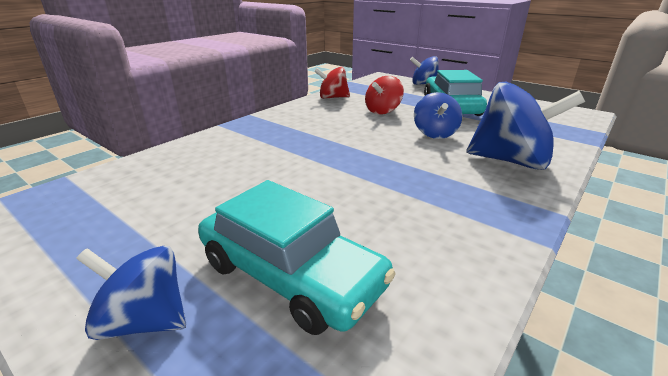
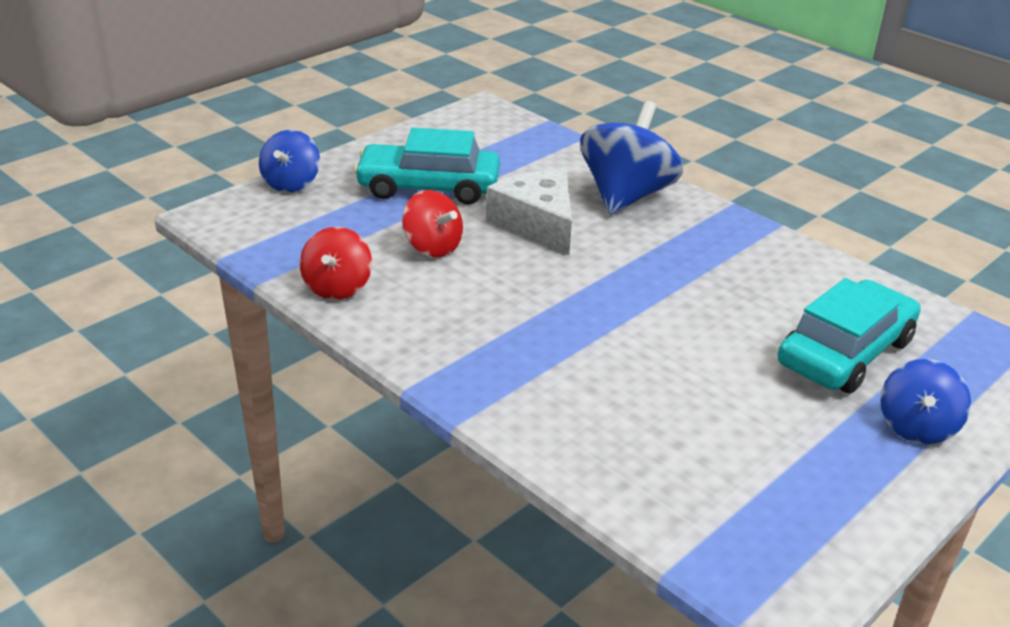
camera: 85 degrees left, 5 degrees up
blue spinning top [414,92,462,139] -> white cheese [486,169,572,255]

